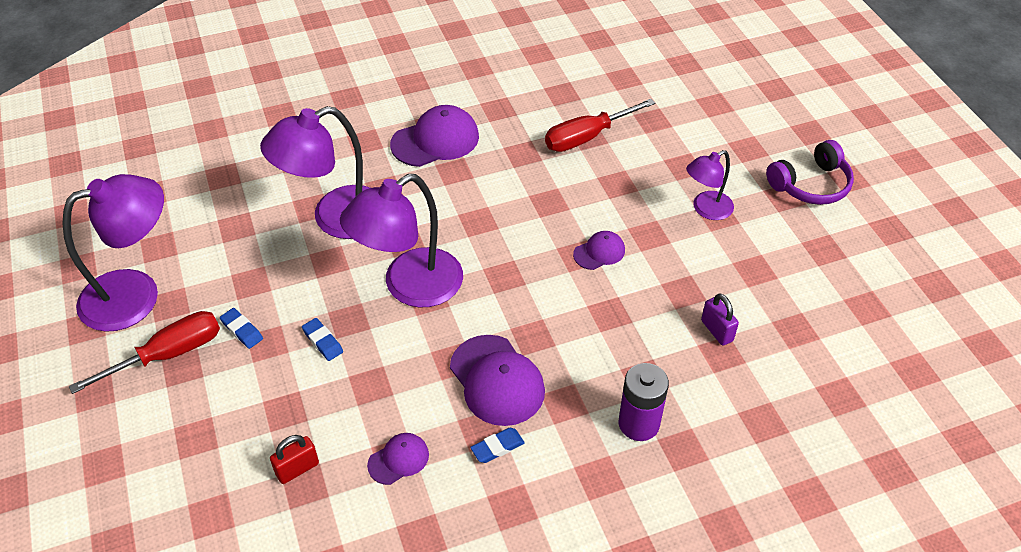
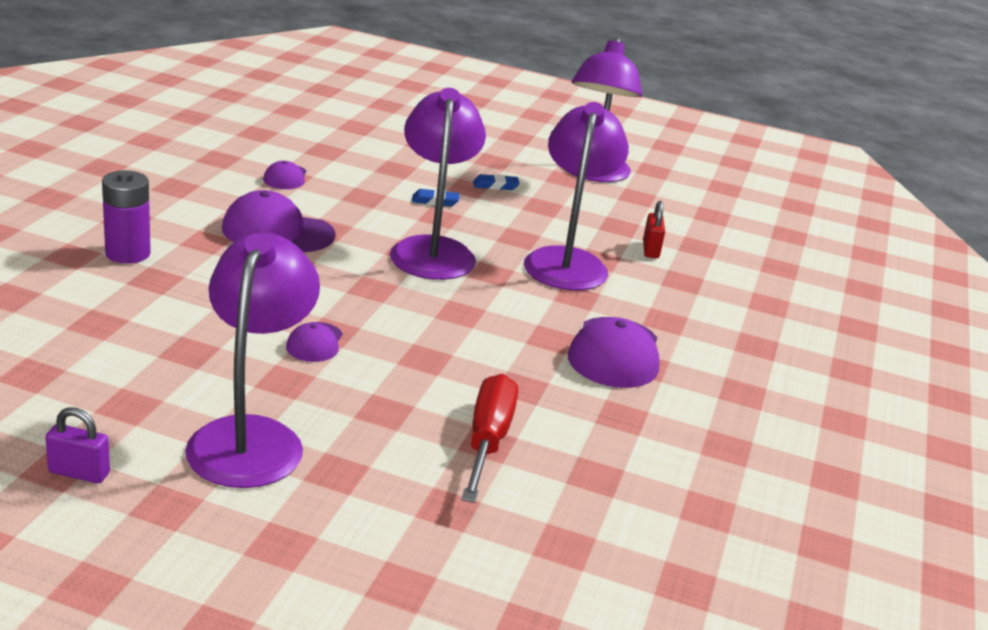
camera: 125 degrees right, 20 degrees down
red screwdriver [69,311,220,394] -> none
red padlock [270,435,319,484] -> red padlock moved to [643,201,665,258]
blue eraser [470,428,525,463] -> none
purple lamp [686,150,734,220] -> purple lamp [185,233,320,488], size x1.81
purple padlock [701,294,739,346] -> purple padlock moved to [45,407,110,483]
purple headphones [766,140,854,205] -> none

